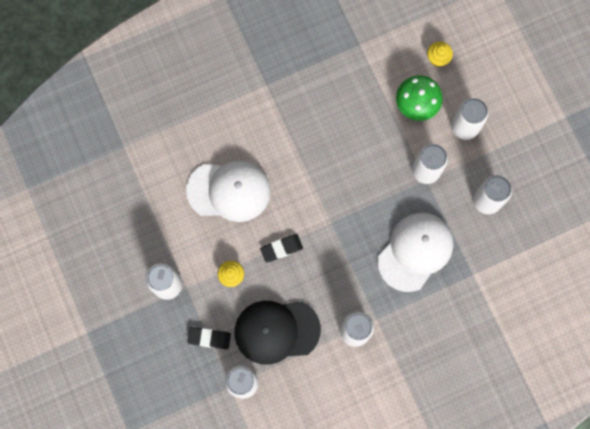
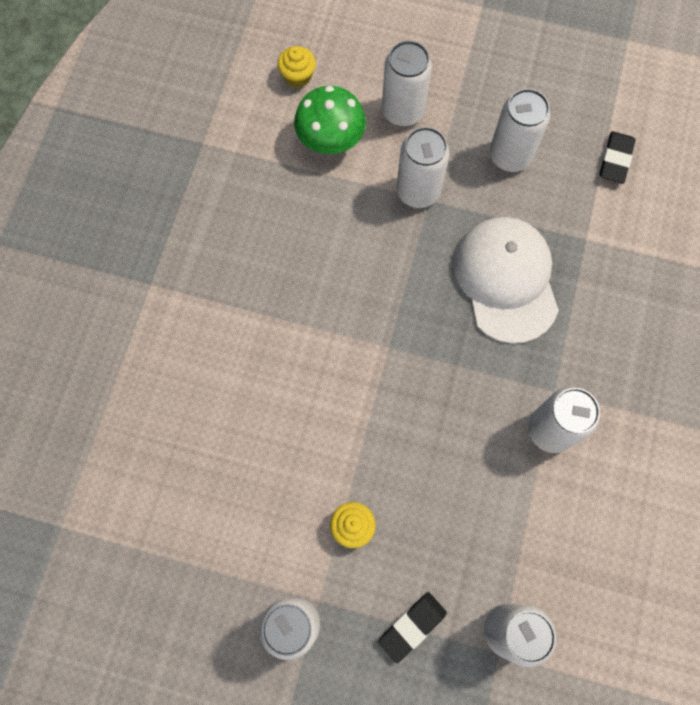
camera: 50 degrees left, 5 degrees down
white cap [186,160,271,222] -> none
black cap [234,301,321,365] -> none
black eraser [260,234,303,262] -> black eraser moved to [600,131,636,184]

